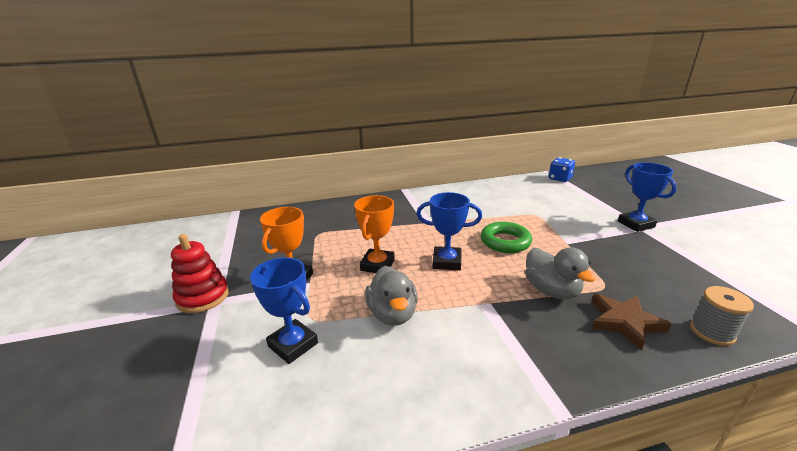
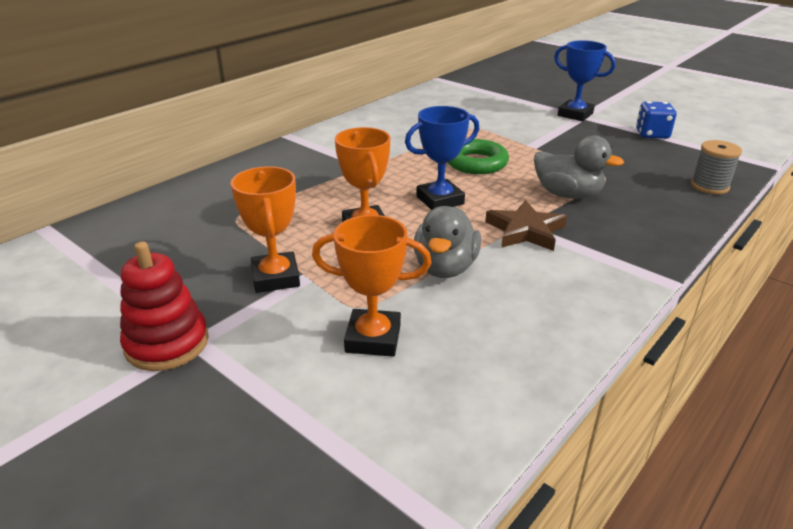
camera: 35 degrees left, 5 degrees up
blue trophy [250,257,318,364] -> orange trophy [312,215,431,357]
grey duck [365,266,418,326] -> grey duck turned 60 degrees clockwise [414,206,481,278]
blue dice [549,157,575,182] -> blue dice moved to [636,101,677,139]
brown star [592,294,672,351] -> brown star moved to [485,200,567,251]

